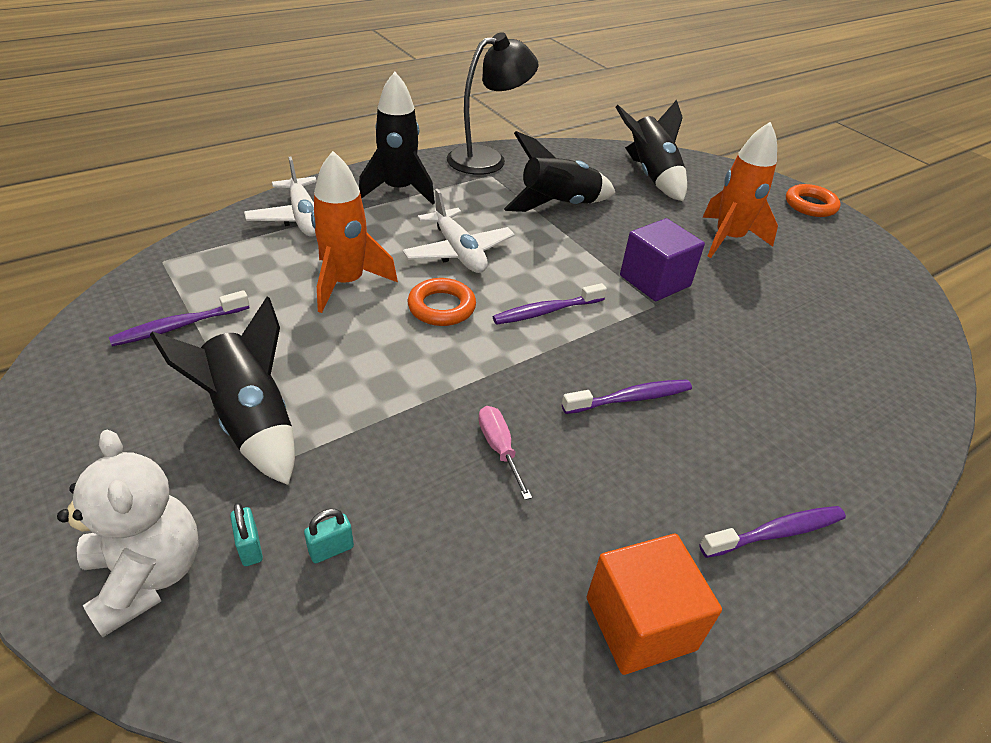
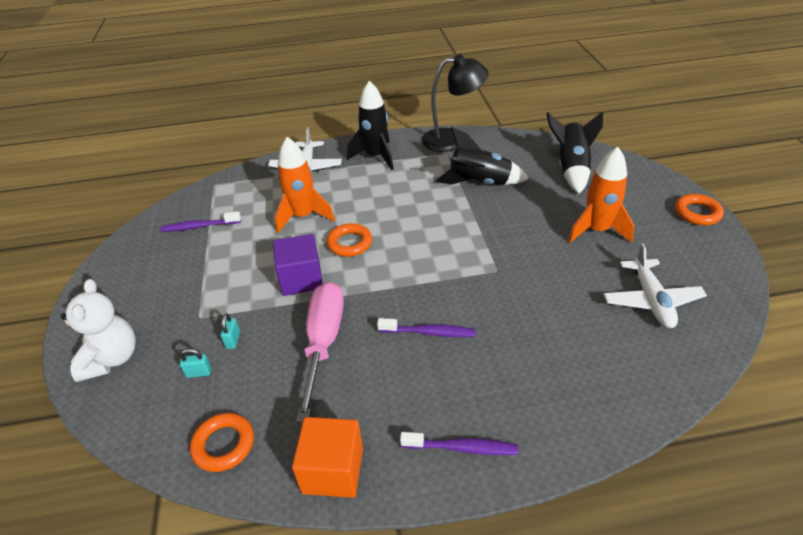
camera: 30 degrees right, 0 degrees up
black rocket [150,297,295,485] -> none
turquoise padlock [230,503,263,566] -> turquoise padlock moved to [221,313,240,349]
white plane [403,189,515,273] -> white plane moved to [603,243,707,328]
pink screwdriver [478,406,532,500] -> pink screwdriver [296,281,344,422], size x2.14
purple toothbrush [493,283,607,324] -> none
purple cube [620,218,705,301] -> purple cube moved to [273,234,323,296]
none -> orange ring [190,413,254,472]

